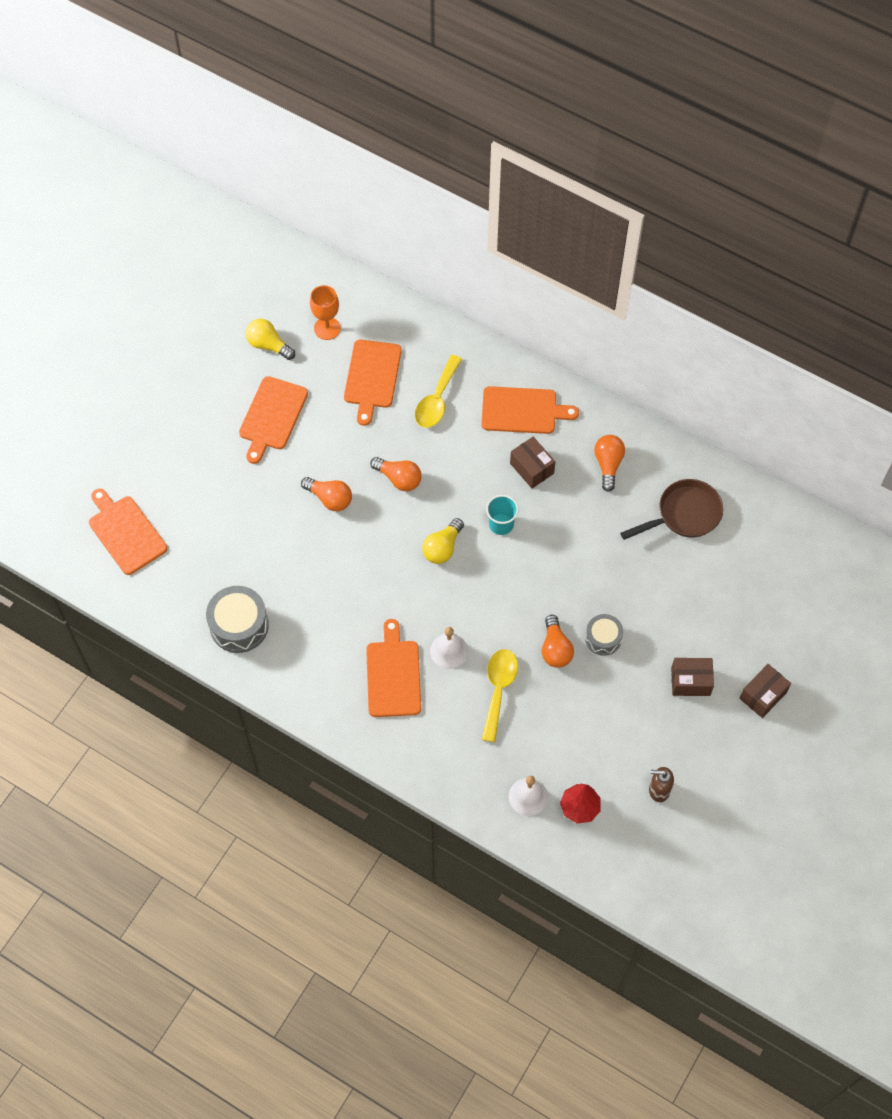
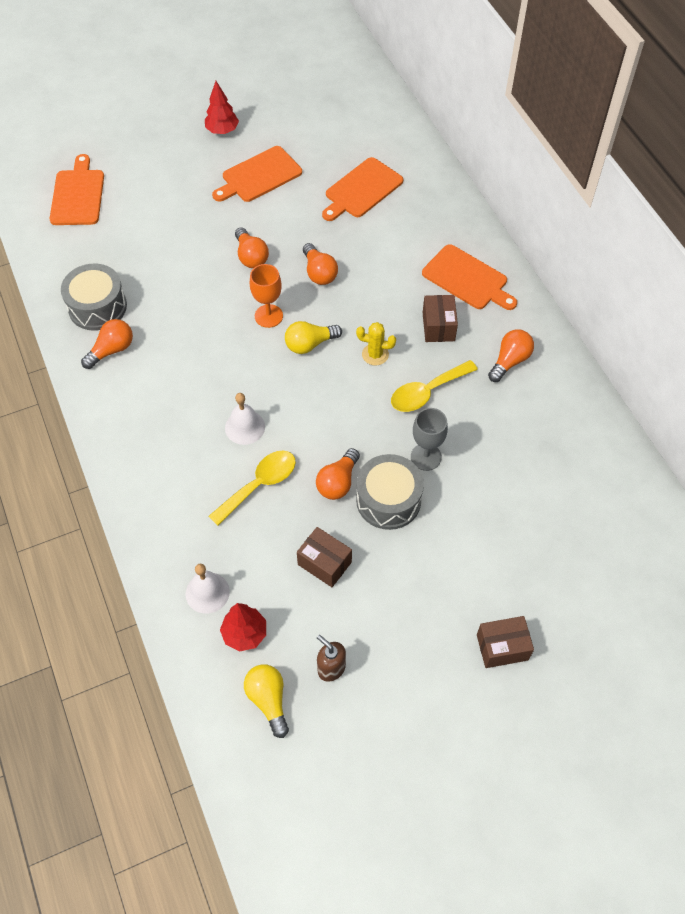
camera: 35 degrees right, 5 degrees down
yellow light bulb [246,319,295,360] -> yellow light bulb moved to [244,664,289,738]
orange goblet [310,285,340,340] -> orange goblet moved to [250,264,283,328]
orange cutting board [366,619,421,717] -> none
yellow spoon [415,355,462,428] -> yellow spoon moved to [391,360,478,412]
turquoise cup [486,495,519,535] -> yellow cactus [356,322,396,366]
grey drum [585,614,623,656] -> grey drum [356,454,424,530], size x1.62
brown pan [620,479,723,540] -> none
brown box [671,658,714,696] -> brown box moved to [297,527,352,587]
none -> orange light bulb [81,319,133,369]
none -> red tree [205,81,239,134]
none -> grey goblet [411,408,448,471]

